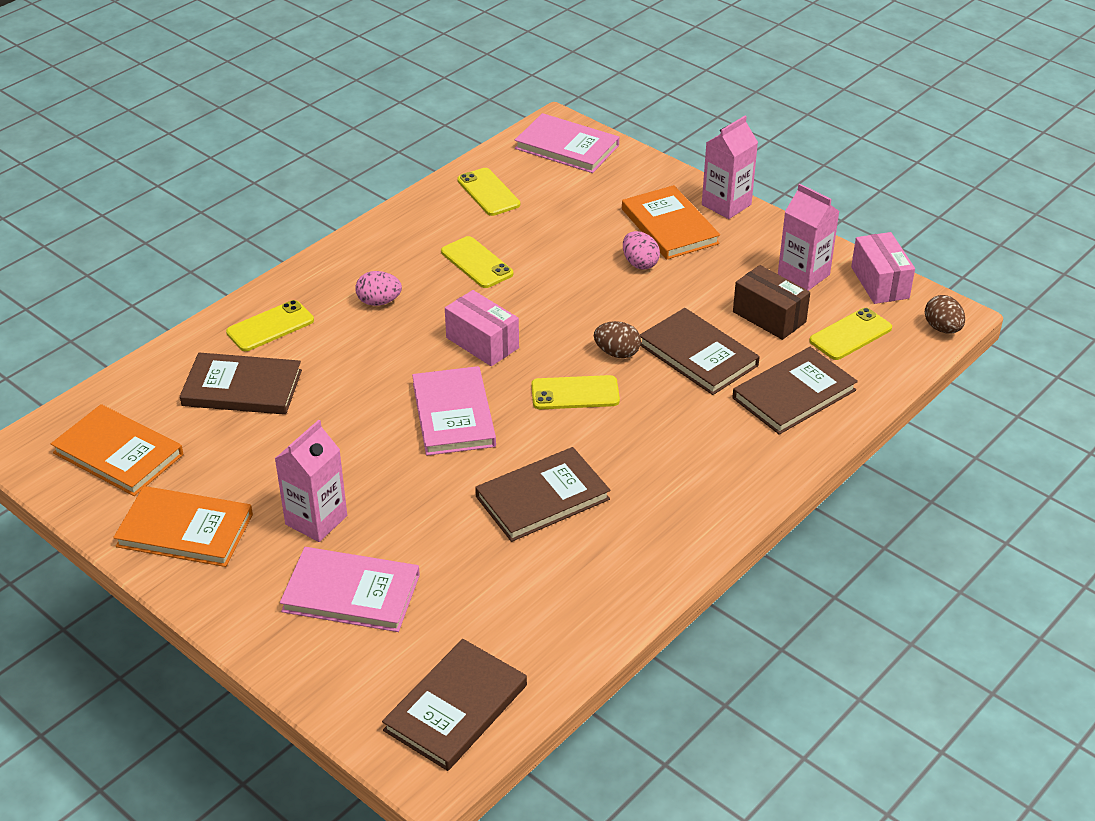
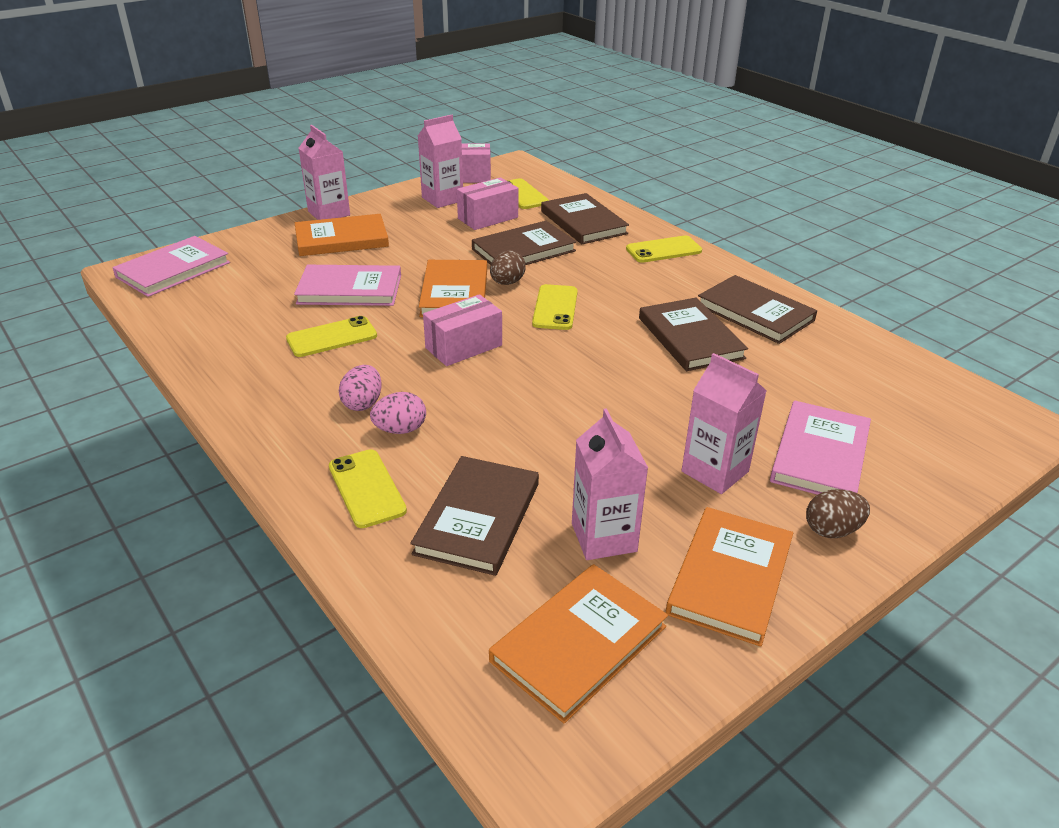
camera: 80 degrees left, 5 degrees down
brown book [382,639,527,771] -> brown book moved to [698,275,817,344]
pink book [412,366,496,456] -> pink book moved to [294,265,401,306]
yellow phone [457,168,520,216] -> yellow phone moved to [626,235,702,263]
pink egg [623,231,660,270] -> pink egg moved to [370,392,426,434]
brown box [733,265,810,340] -> pink box [457,177,518,230]
brown egg [925,295,965,334] -> brown egg moved to [806,489,870,538]
none -> orange book [419,260,487,317]
none -> pink carton [572,408,648,560]

